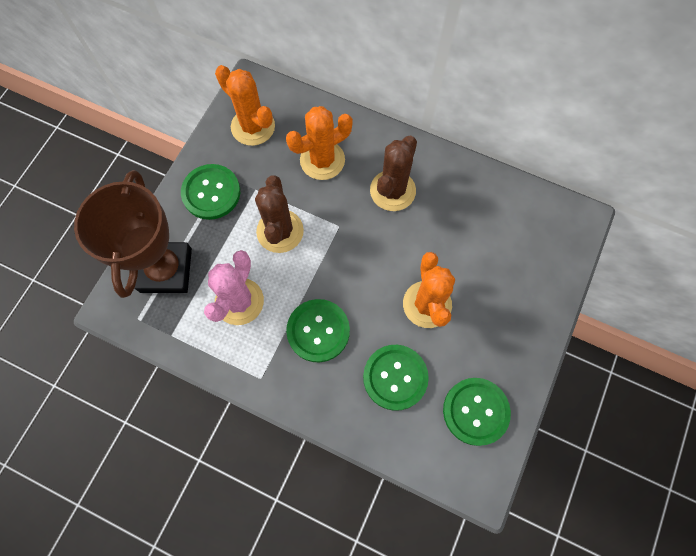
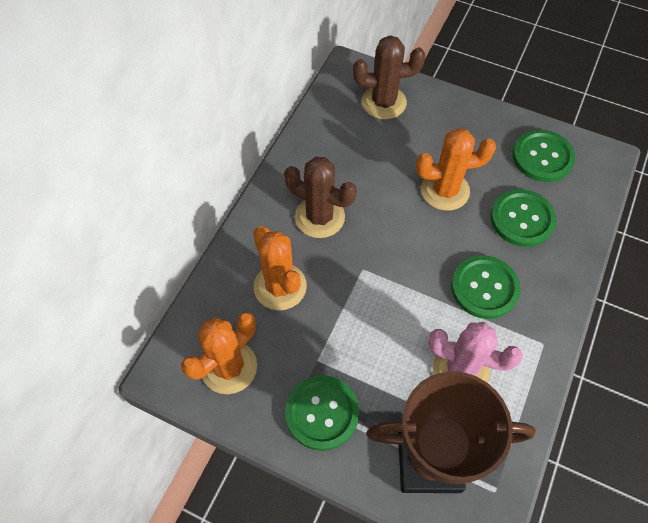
camera: 90 degrees left, 10 degrees down
brown cactus [255,175,304,253] -> brown cactus moved to [353,35,425,120]

